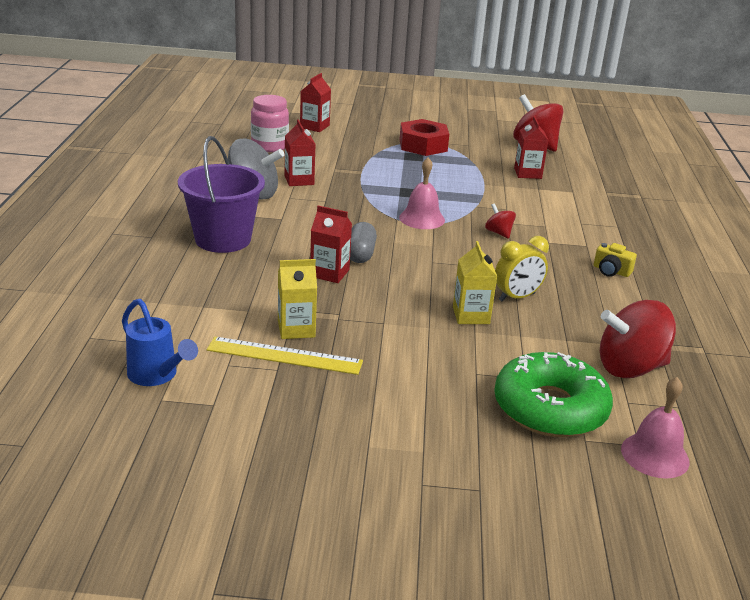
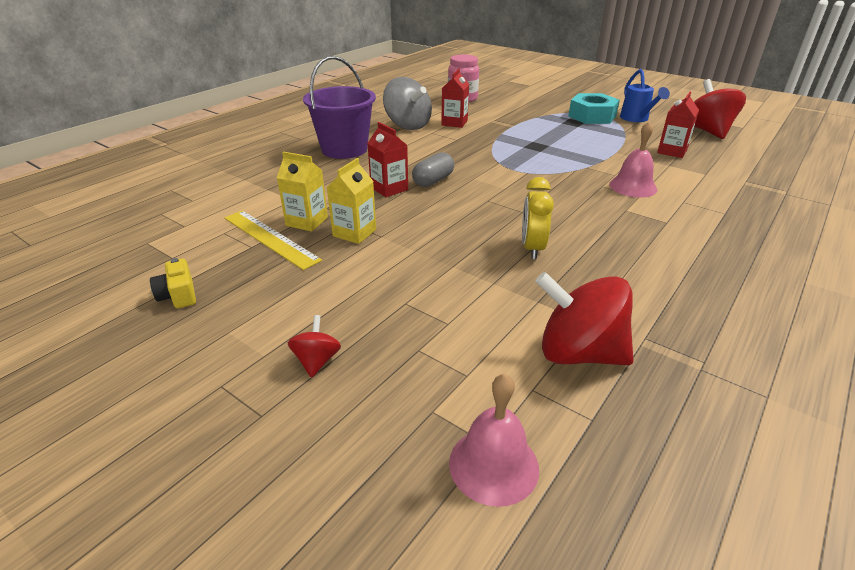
camera: 35 degrees right, 5 degrees up
blue watering can [122,299,198,386] -> blue watering can moved to [620,69,670,122]
red carton [300,73,331,132] -> none
red nut [399,119,449,156] -> turquoise nut [568,93,620,124]
pink bell [399,157,445,229] -> pink bell moved to [609,121,657,198]
yellow carton [453,241,497,324] -> yellow carton moved to [326,158,376,244]
red spinning top [485,203,516,239] -> red spinning top moved to [288,315,341,378]
green donut [494,352,613,437] -> none
yellow clock [495,236,549,302] -> yellow clock turned 90 degrees clockwise [522,177,554,259]
yellow camera [594,243,637,277] -> yellow camera moved to [150,258,196,308]

